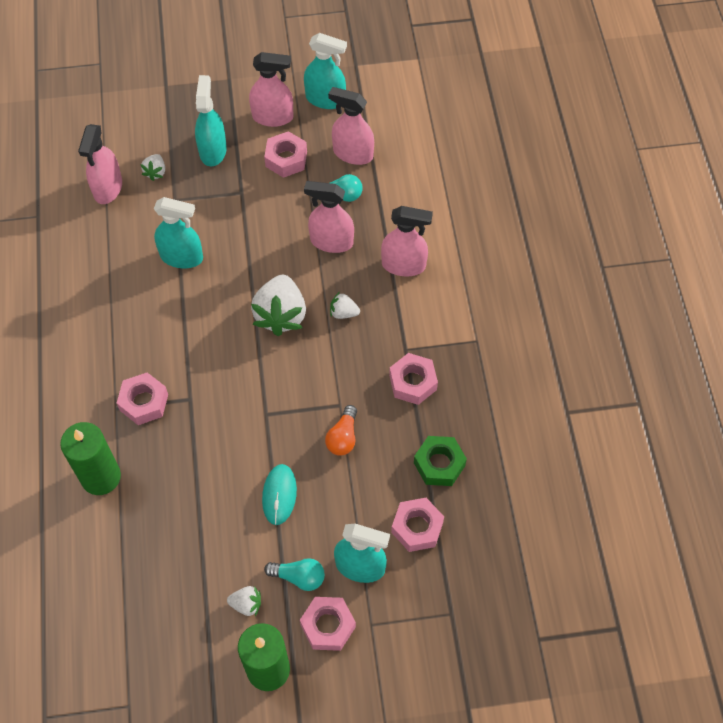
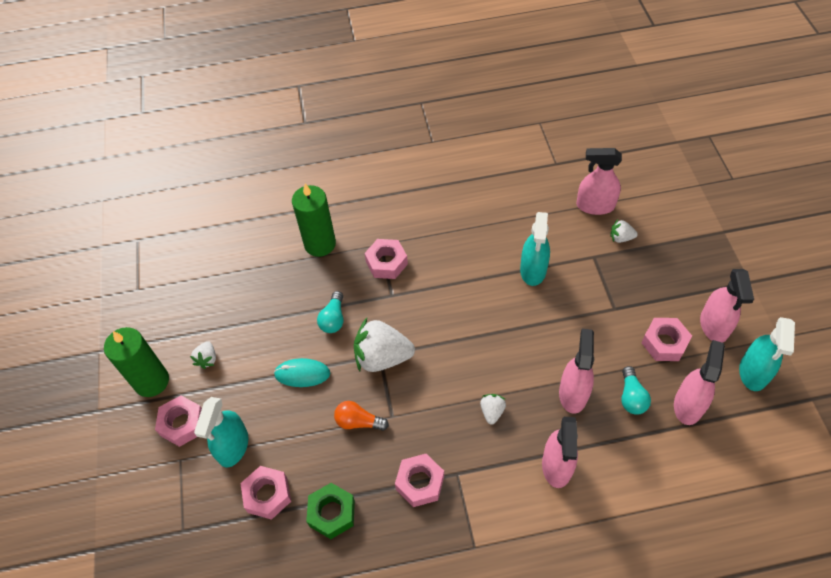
camera: 90 degrees right, 5 degrees down
turquoise spray bottle [195,75,227,167] -> none
white strawberry [251,275,306,336] -> white strawberry moved to [354,318,415,372]
turquoise light bulb [264,558,325,591] -> turquoise light bulb moved to [317,291,343,333]

